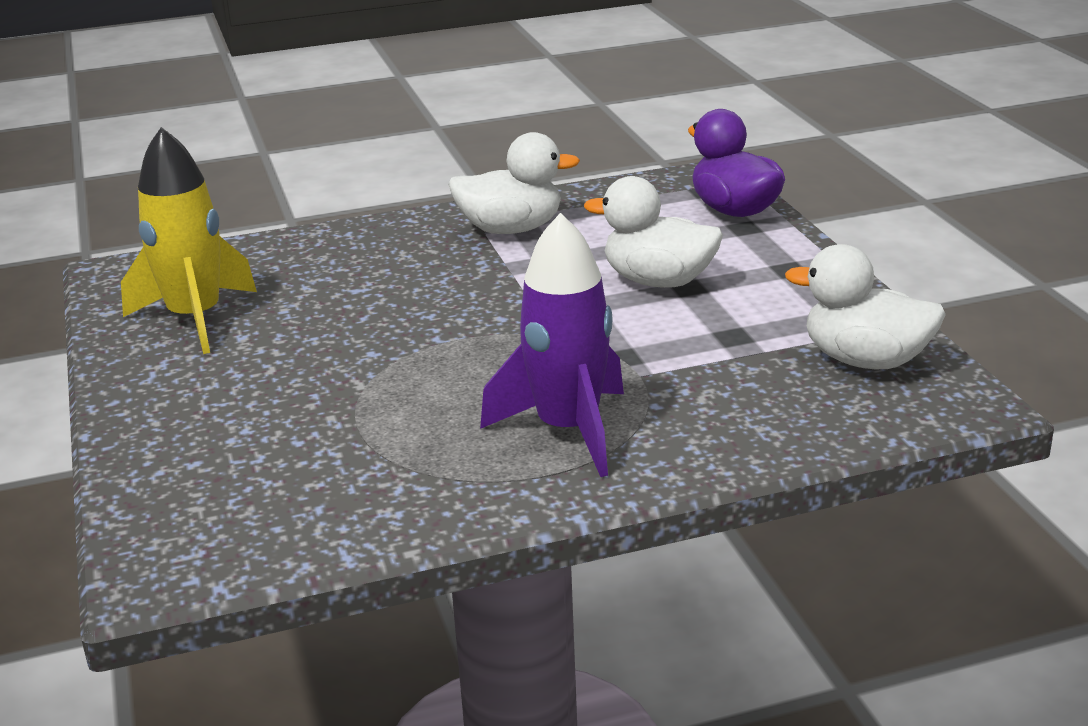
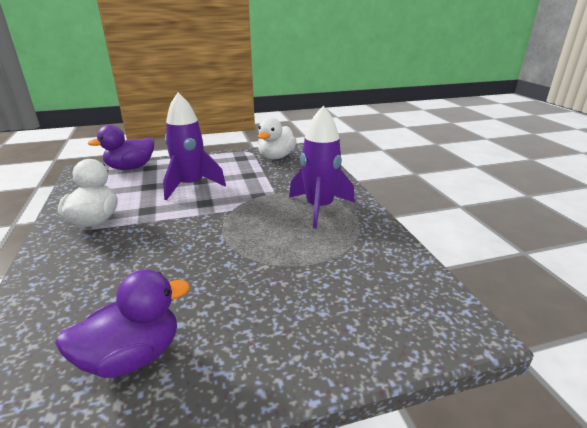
camera: 90 degrees left, 0 degrees up
yellow rocket [121,127,257,354] -> purple duck [55,269,190,378]
white duck [584,176,723,288] -> purple rocket [163,93,226,200]

